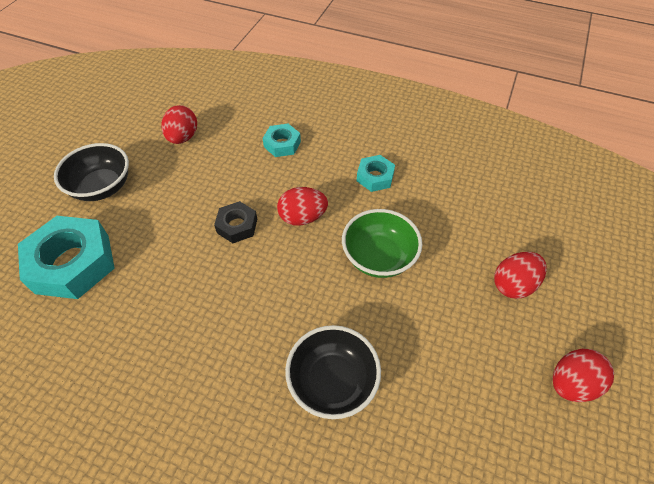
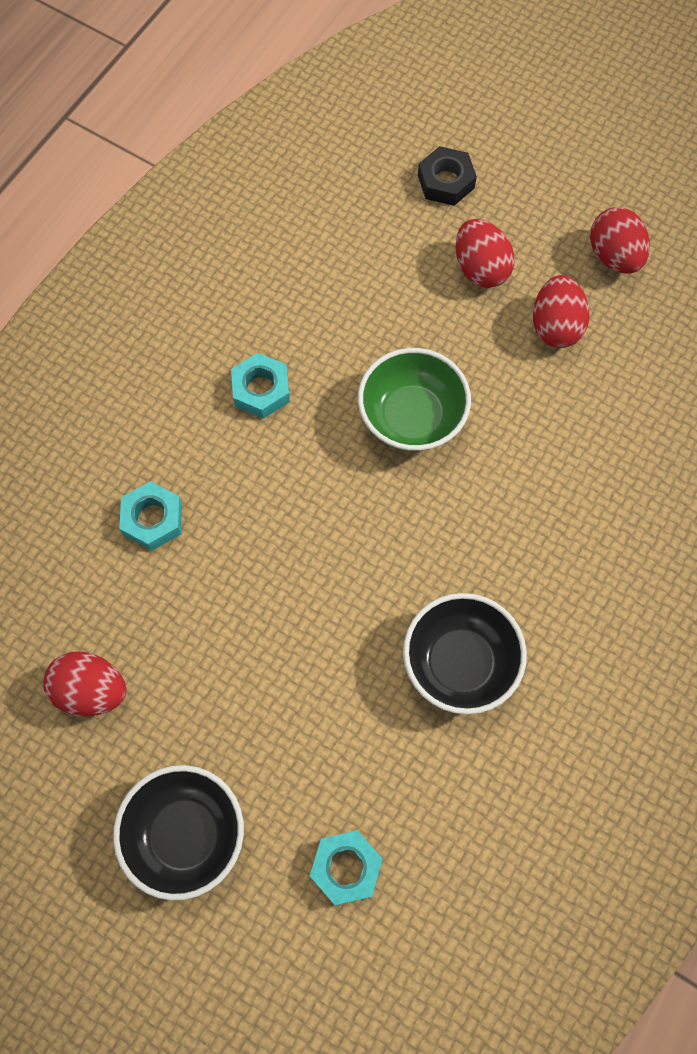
camera: 80 degrees left, 15 degrees up
turquoise nut [18,216,115,299] -> turquoise nut [310,830,383,905], size x0.52
black nut [214,201,257,243] -> black nut moved to [418,146,477,206]
red egg [277,187,328,226] -> red egg moved to [533,275,590,348]
black bowl [285,325,381,419] -> black bowl moved to [403,593,527,714]

